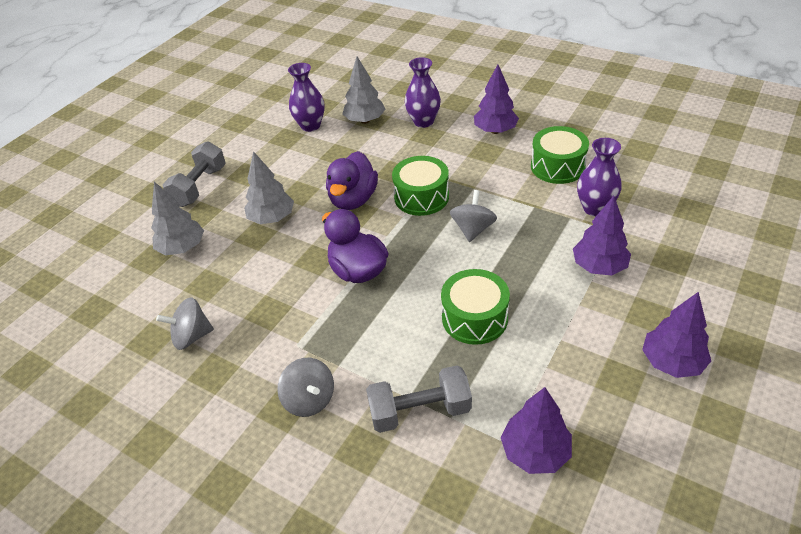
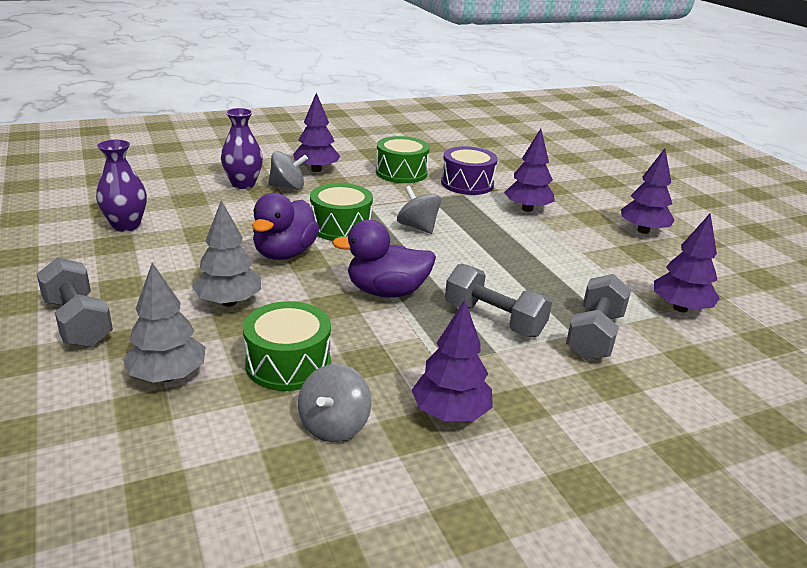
camera: 60 degrees left, 15 degrees down
grey spinning top [277,358,334,417] -> grey spinning top moved to [268,151,308,190]
purple duck [326,151,378,210] -> purple duck turned 60 degrees clockwise [252,193,319,260]
grey tree [343,56,386,124] -> none
green drum [441,269,510,345] -> green drum moved to [243,301,331,391]
purple vase [577,138,622,216] -> purple drum [441,146,498,195]
none -> purple tree [412,300,493,421]
none -> grey dumbbell [445,263,552,337]

